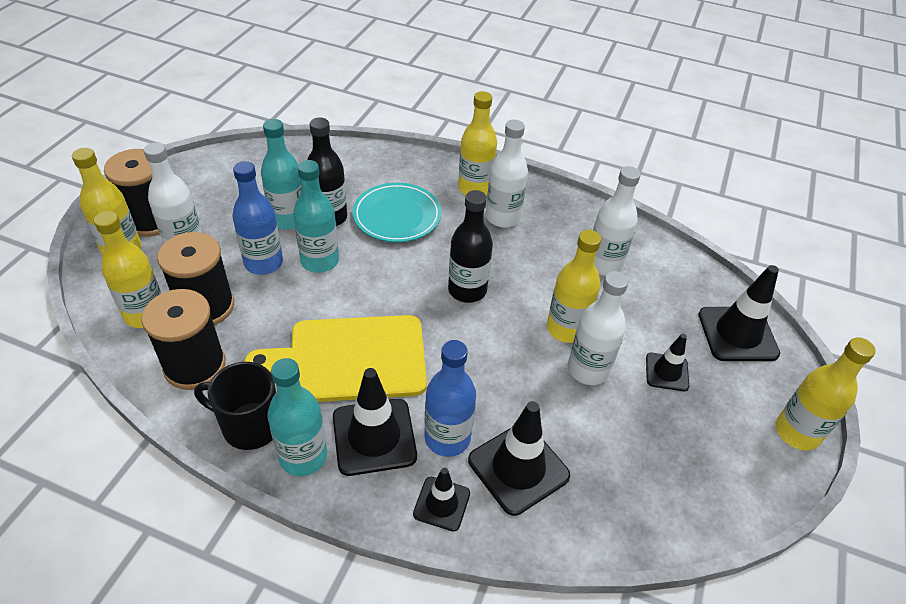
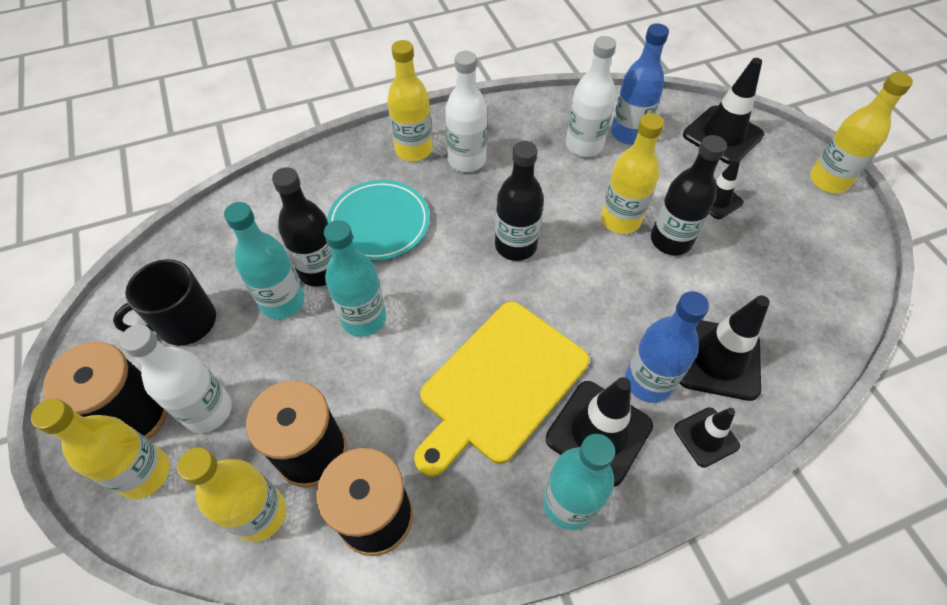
camera: 40 degrees left, 10 degrees up
black mug [194,362,276,450] -> black mug moved to [113,259,216,346]
blue bottle [232,161,283,275] -> blue bottle moved to [611,23,669,145]
white bottle [568,271,629,385] -> black bottle [651,135,727,255]

